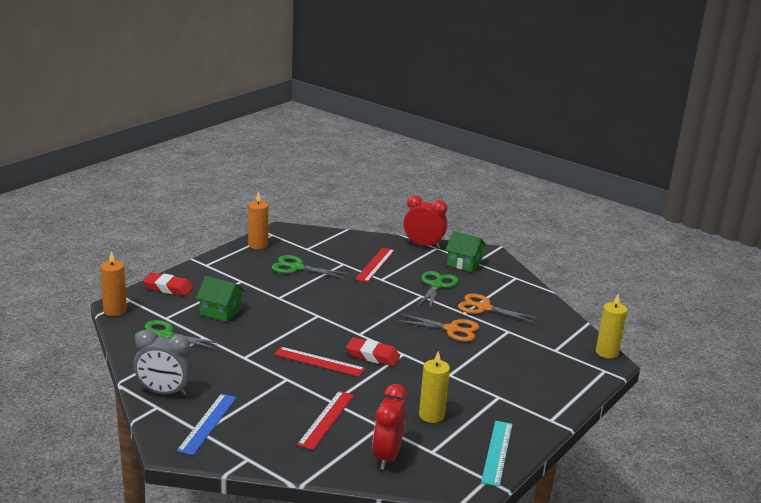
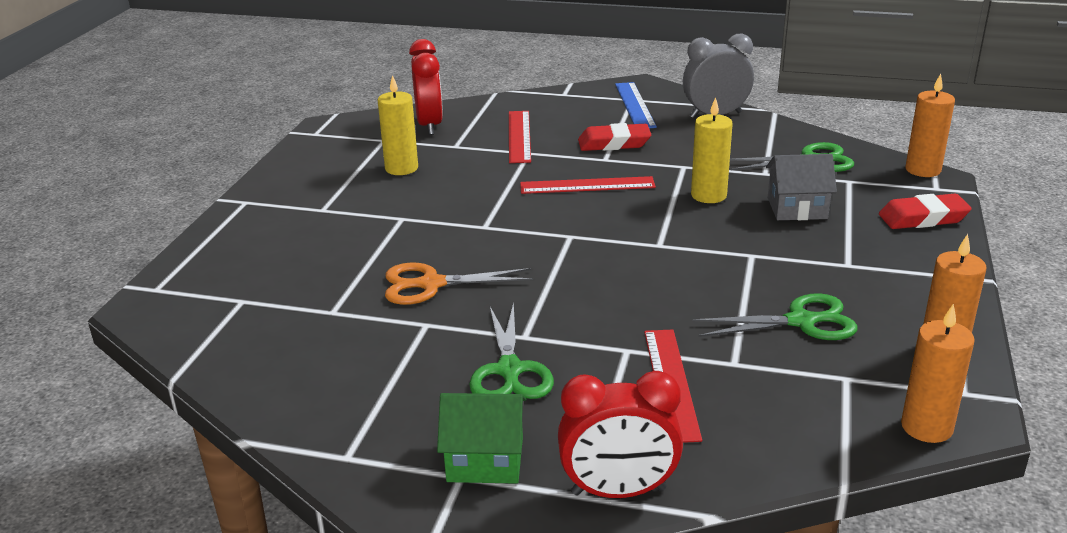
camera: 160 degrees right, 5 degrees up
green house [196,276,245,322] -> grey house [766,154,837,220]
red eraser [346,337,400,366] -> red eraser moved to [578,123,651,151]
orange scissors [458,293,538,323] -> none
turquoise ruler [481,421,513,487] -> none
yellow candle [596,294,627,359] -> yellow candle moved to [691,97,733,203]
none -> orange candle [901,304,975,443]

